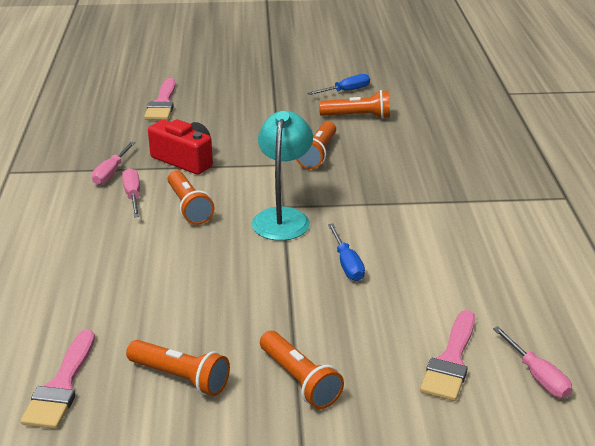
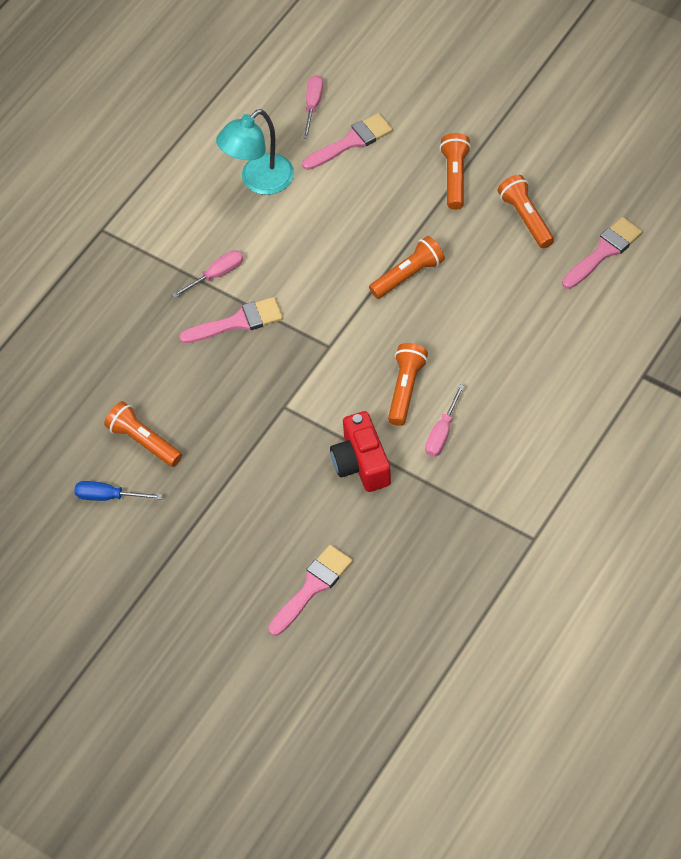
camera: 140 degrees left, 25 degrees up
pink screwdriver [92,141,136,185] -> pink screwdriver moved to [172,250,243,298]
turquoise lamp [252,111,313,241] -> turquoise lamp moved to [216,109,294,195]
orange flashlight [296,121,336,169] -> orange flashlight moved to [369,236,445,299]
blue screwdriver [328,224,365,281] -> none
none -> pink brush [179,297,283,343]

